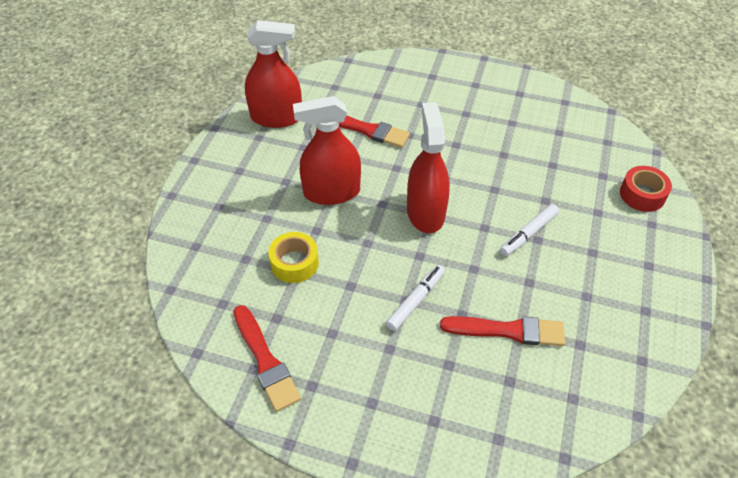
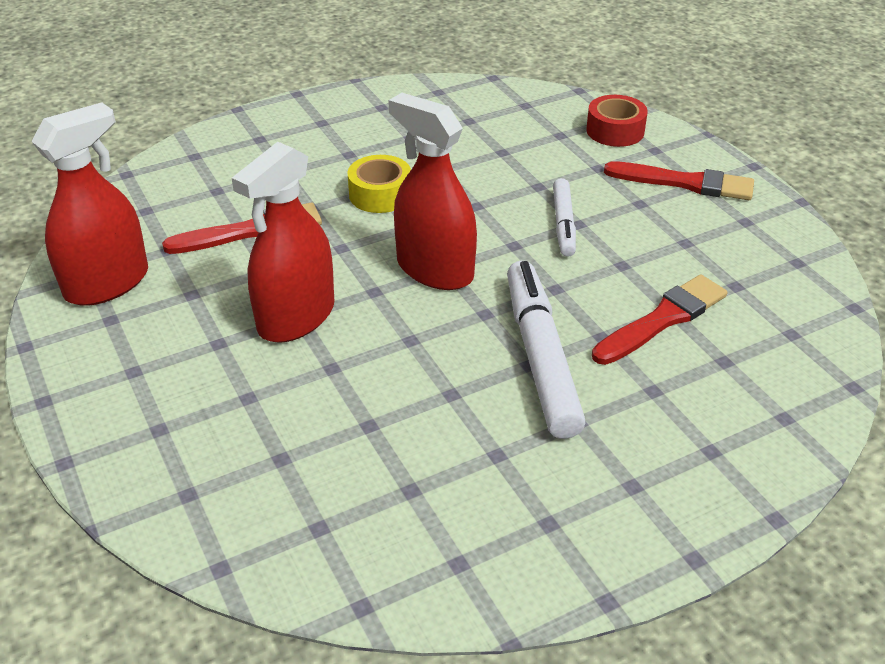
camera: 45 degrees left, 10 degrees down
red brush [233,305,301,412] -> red brush moved to [604,161,754,200]
yellow tape [269,232,319,283] -> yellow tape moved to [348,155,411,213]
white marker [386,265,445,331] -> white marker [507,261,586,439], size x1.75

